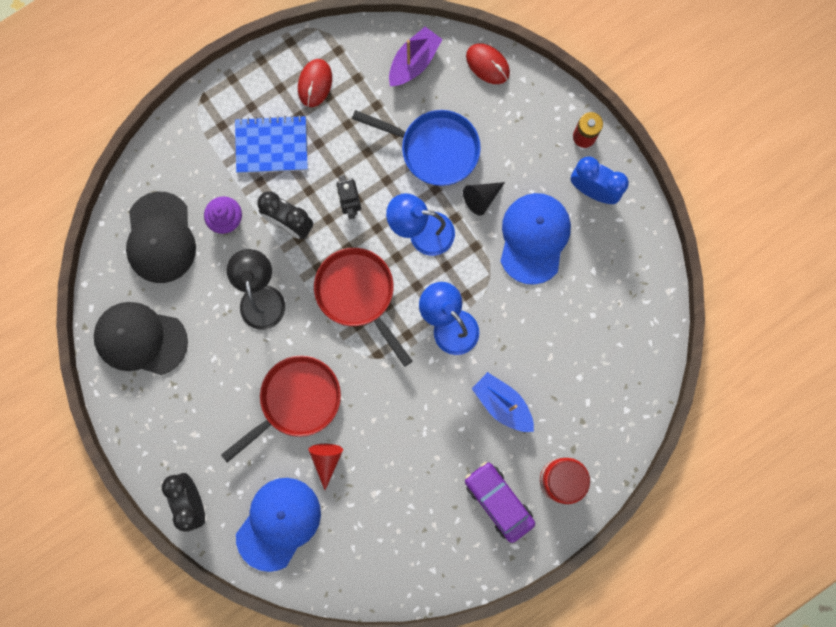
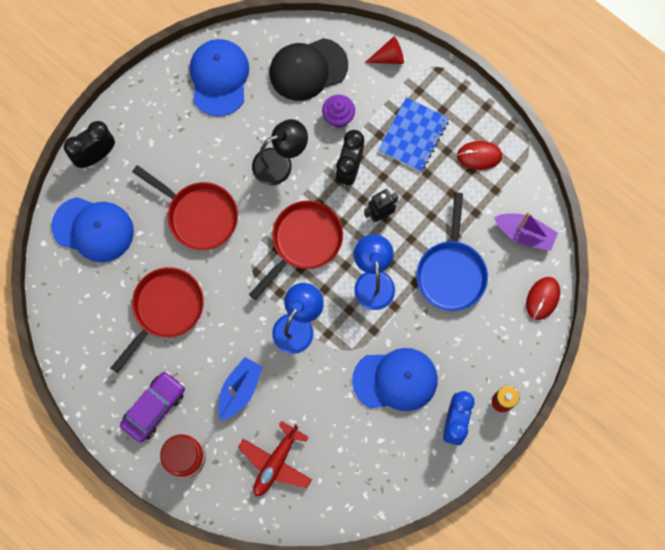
camera: 75 degrees right, 5 degrees down
black cap [94,302,188,375] -> blue cap [190,39,249,116]
blue notebook [235,115,308,173] -> blue notebook turned 45 degrees clockwise [378,97,449,172]
red cone [308,444,343,490] -> red cone moved to [365,37,404,64]
black cone [463,182,505,216] -> none
none -> red pan [111,267,204,373]
none -> red plane [238,421,312,496]

